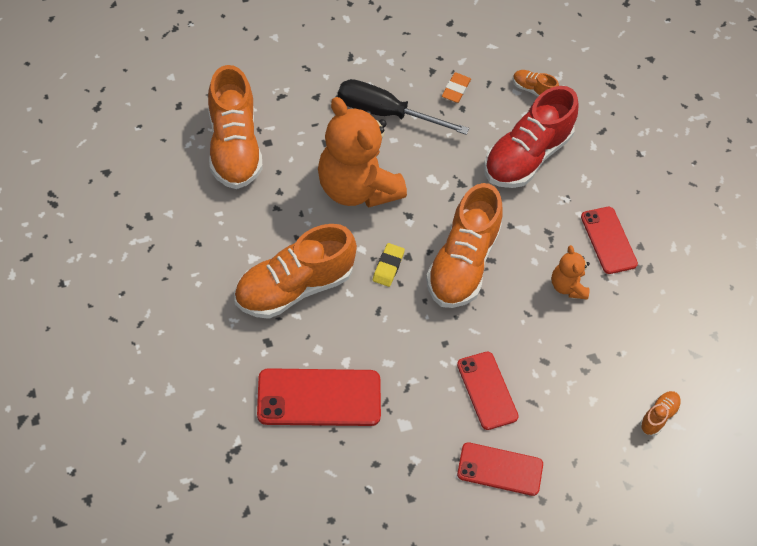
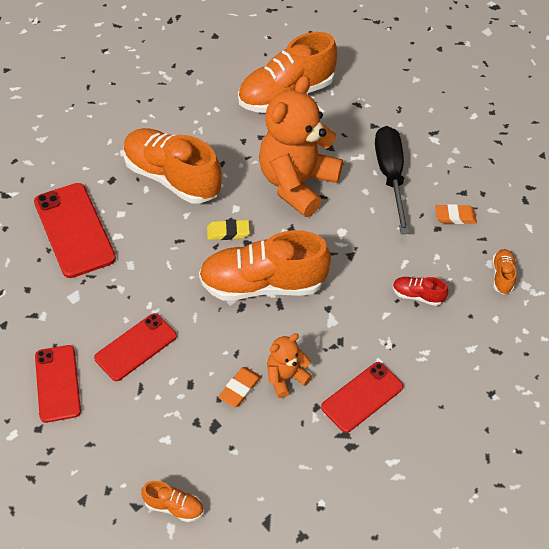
camera: 70 degrees right, 5 degrees down
red shoe [484,86,579,188] -> red shoe [393,277,448,306], size x0.43
none -> orange eraser [218,367,261,407]

